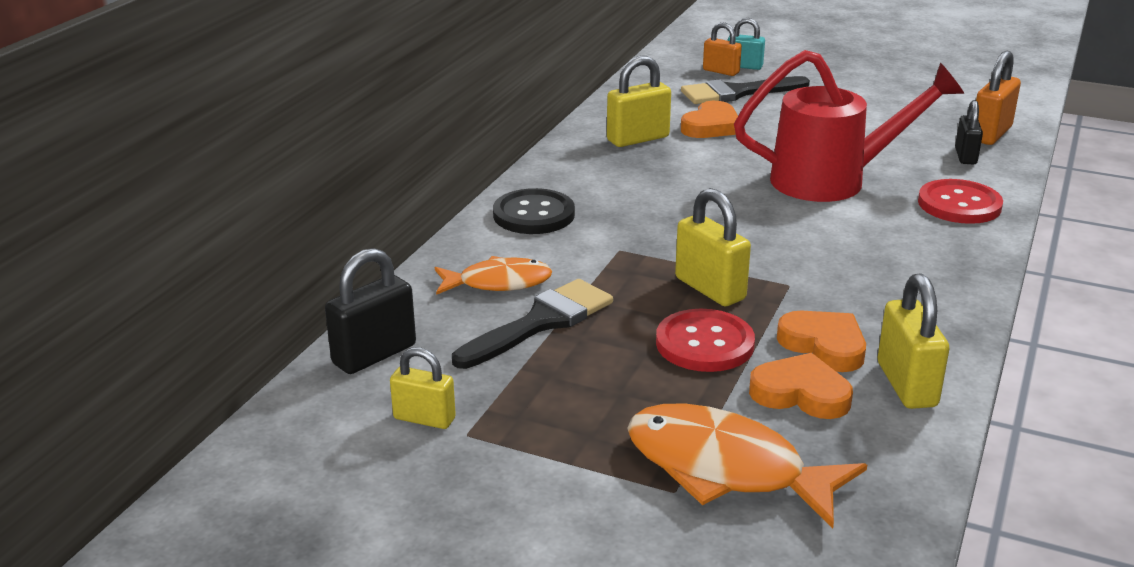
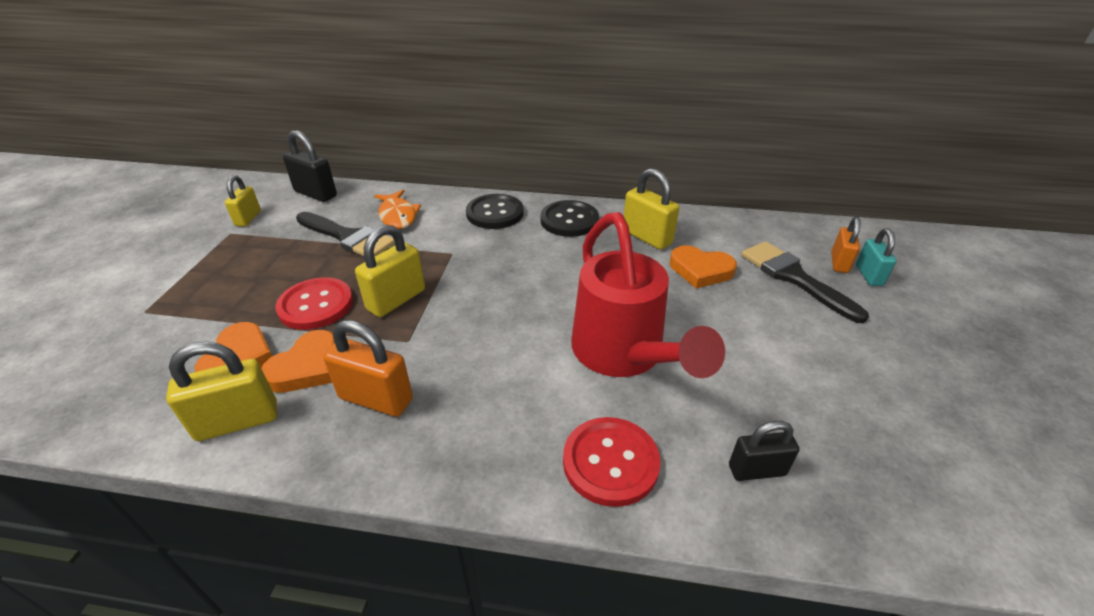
camera: 75 degrees right, 10 degrees up
orange fish [627,404,867,529] -> none
orange padlock [976,51,1021,145] -> orange padlock moved to [323,320,413,417]
none -> black button [540,200,599,237]

